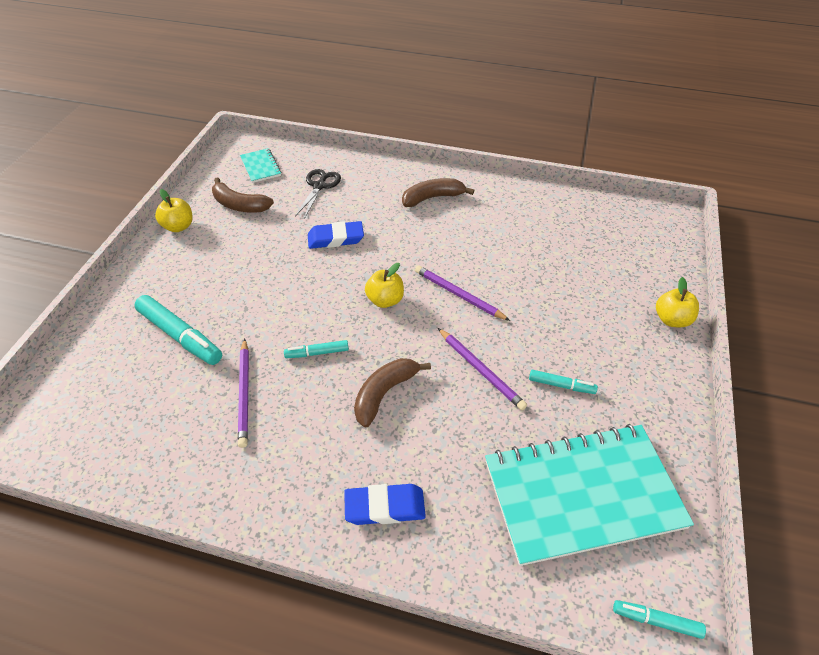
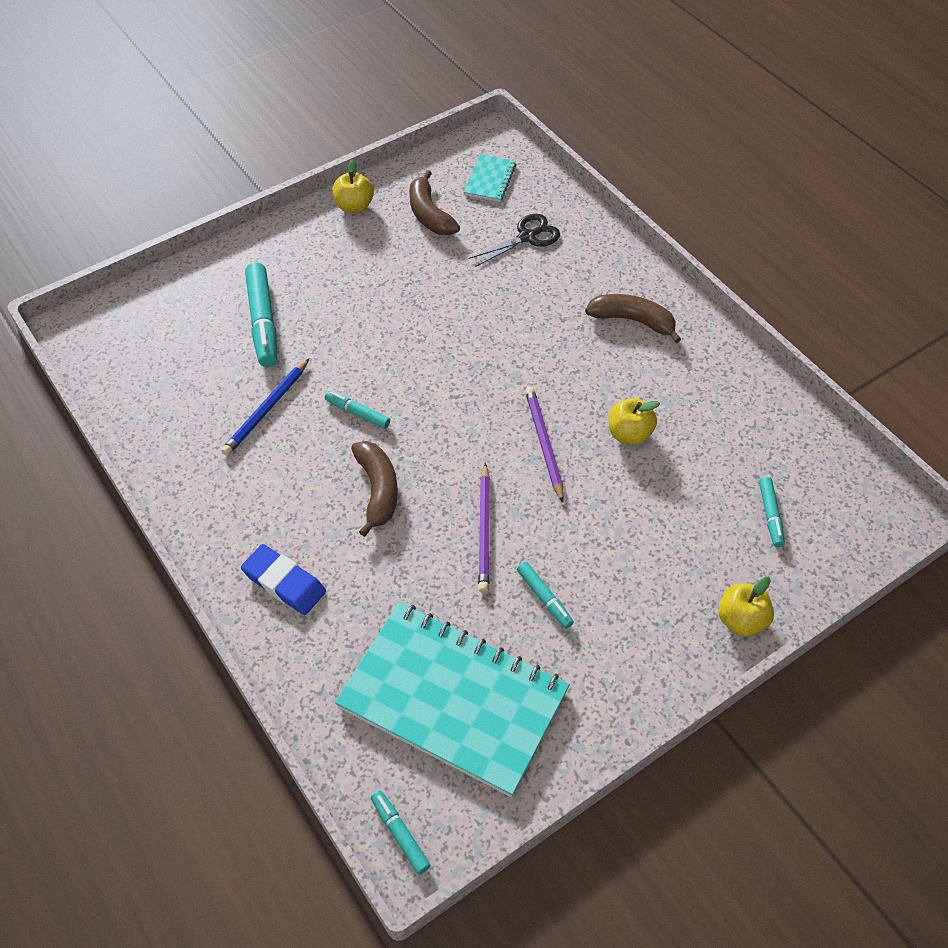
camera: 40 degrees right, 5 degrees up
purple pencil [238,338,249,448] -> blue pencil [221,359,309,456]
blue eraser [308,221,364,249] -> none
brown banana [354,358,431,427] -> brown banana turned 90 degrees clockwise [351,441,398,537]
yellow apple [365,263,404,308] -> yellow apple moved to [609,398,660,445]
none -> turquoise marker [759,477,785,547]

